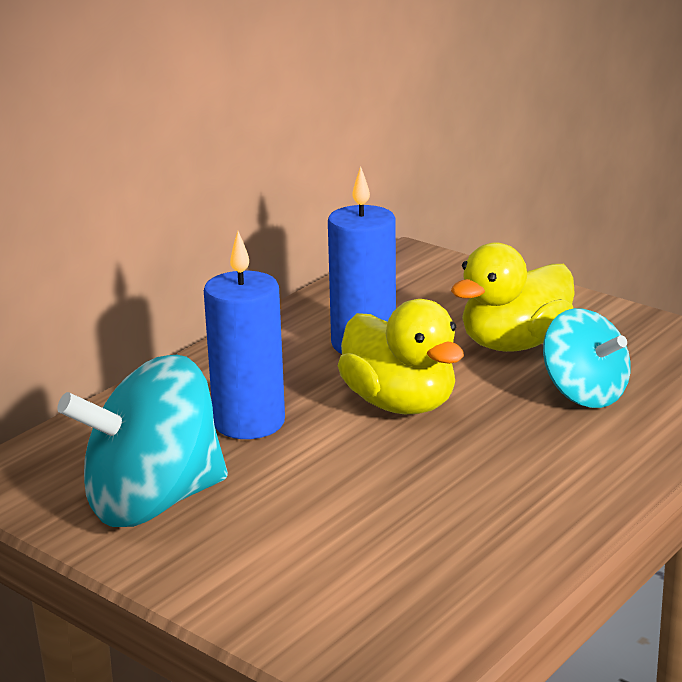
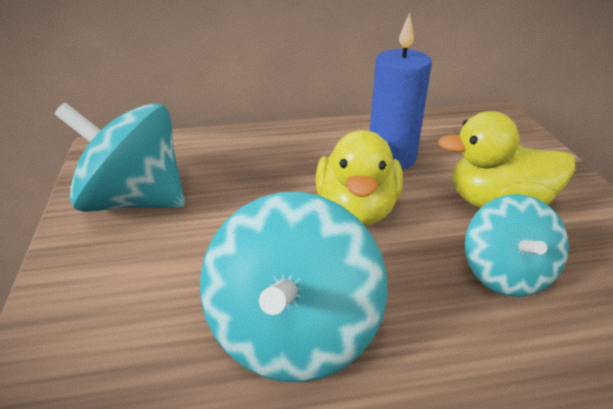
camera: 40 degrees right, 10 degrees up
blue candle [204,231,285,439] -> none
none -> turquoise spinning top [200,192,387,382]

